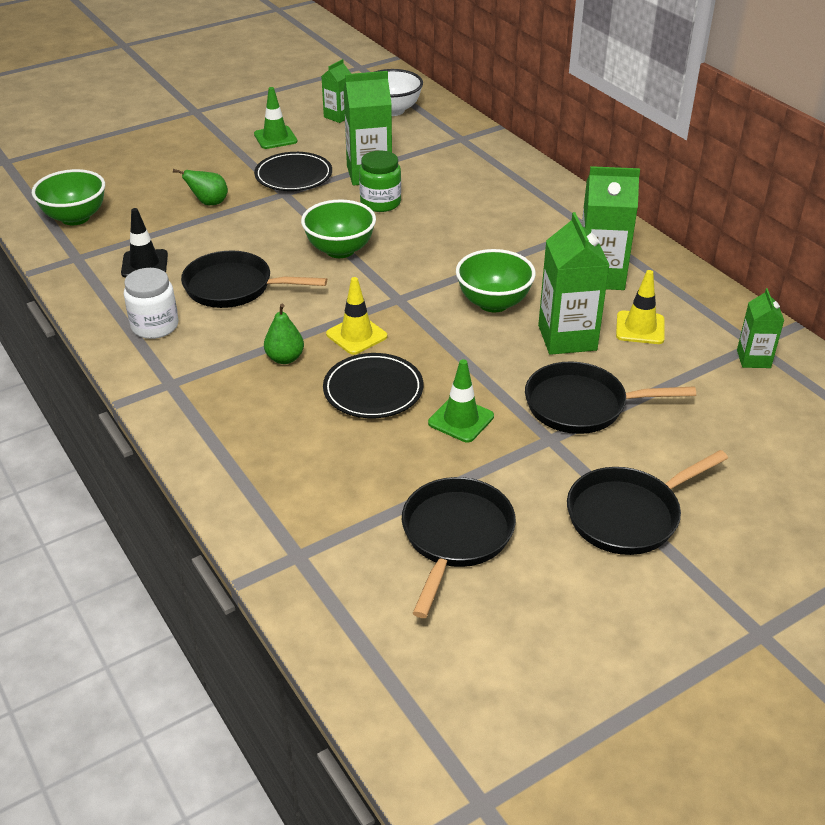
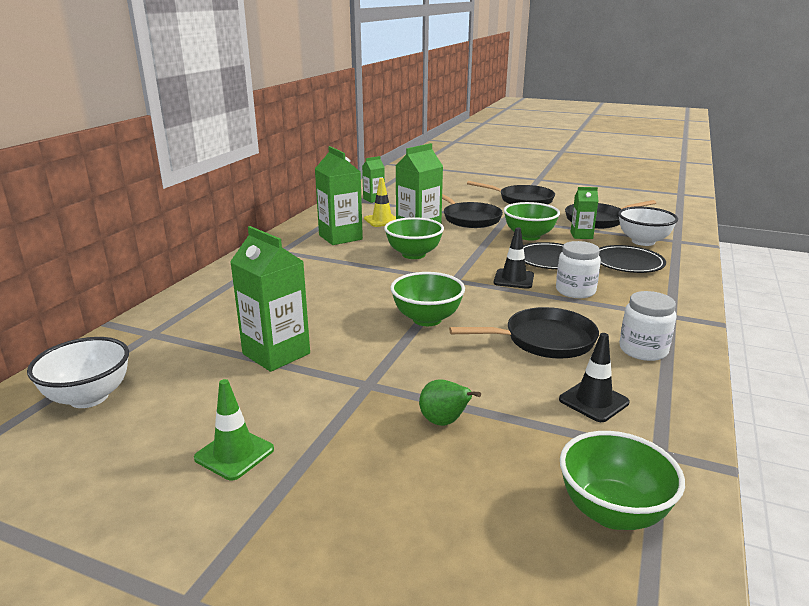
camera: 125 degrees left, 15 degrees down
black pan [181,251,327,308] -> black pan turned 75 degrees counterclockwise [449,307,599,359]
black plate [254,152,332,191] -> black plate moved to [599,245,666,273]
green pear [264,304,304,364] -> white jar [556,241,601,298]
green carton [321,59,351,123] -> green carton moved to [571,187,598,239]
yellow traffic cone [326,277,387,355] -> black traffic cone [494,227,534,289]
green jar [359,150,401,212] -> none
green traffic cone [428,359,494,442] -> green bowl [504,202,560,241]
none -> white bowl [618,206,678,246]

